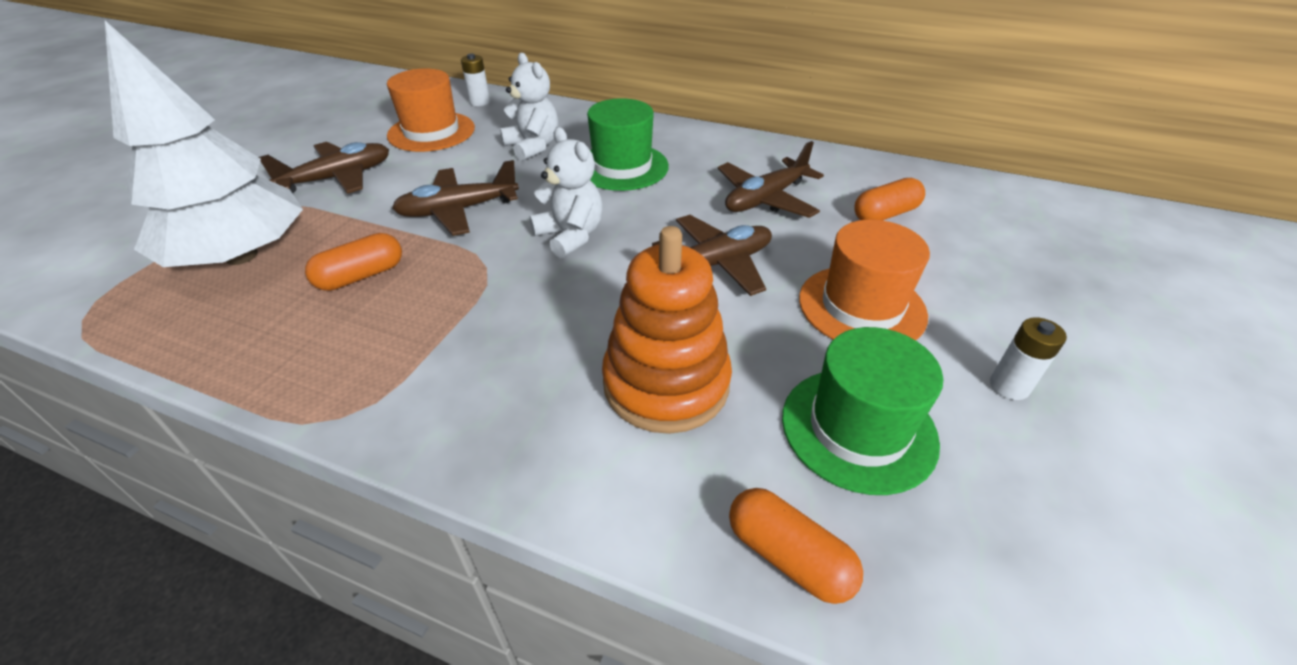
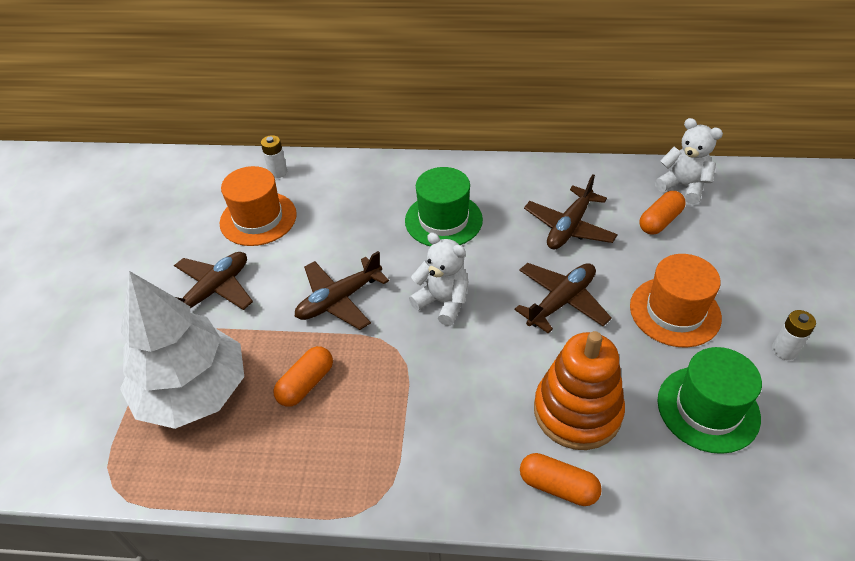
camera: 15 degrees left, 5 degrees up
white teddy bear [500,53,558,161] -> white teddy bear moved to [655,118,723,204]
orange capsule [729,488,863,604] -> orange capsule moved to [520,453,602,506]

